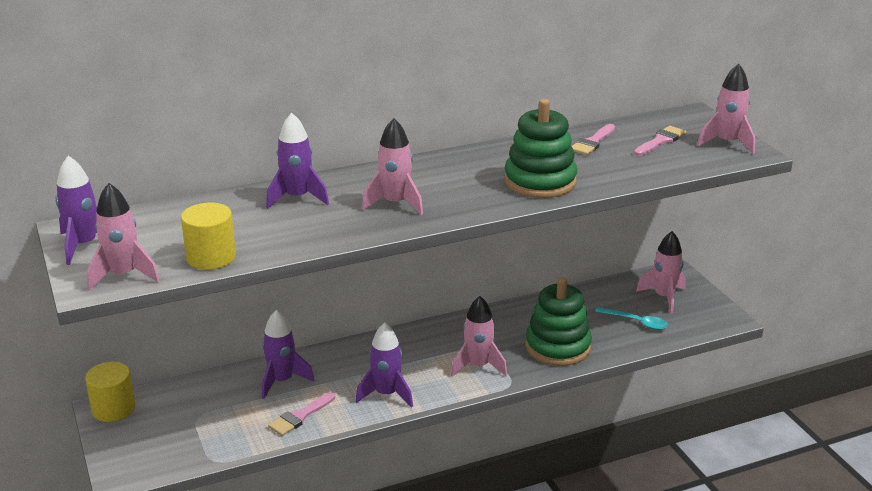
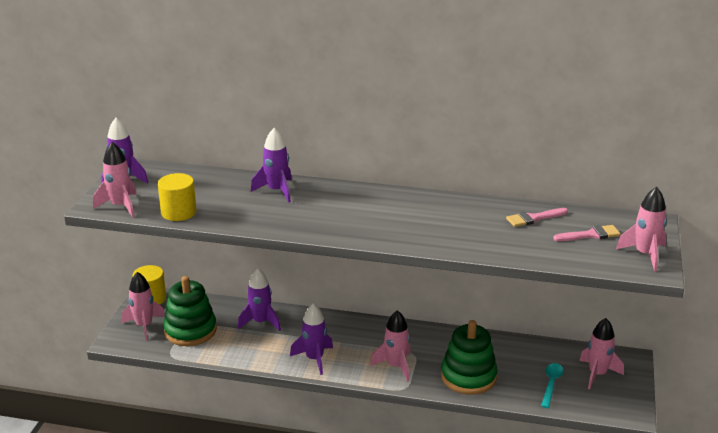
camera: 35 degrees right, 0 degrees up
pink brush [268,392,335,436] -> none
pink rocket [362,118,423,215] -> pink rocket moved to [122,272,165,341]
green stacking toy [504,99,577,198] -> green stacking toy moved to [163,276,217,346]
turquoise spoon [595,307,668,330] -> turquoise spoon turned 135 degrees counterclockwise [541,363,564,408]

